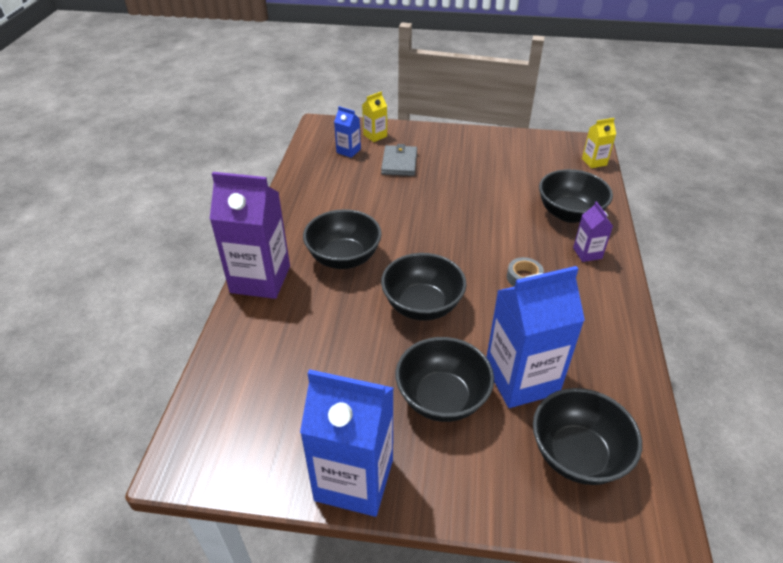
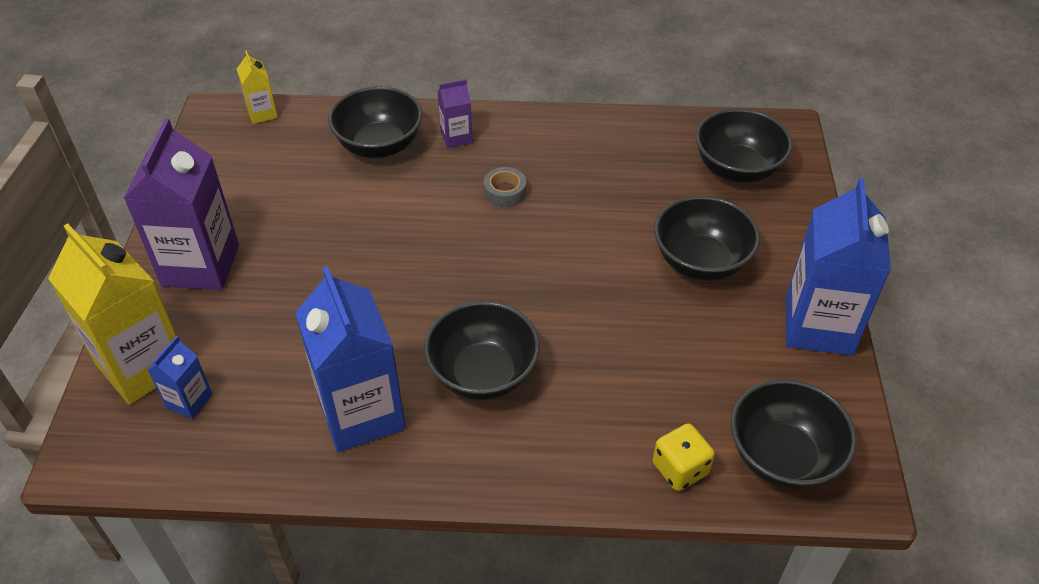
camera: 95 degrees left, 5 degrees up
purple carton [210,172,290,299] -> purple carton moved to [124,119,239,290]
yellow carton [362,91,387,142] -> yellow carton [48,223,177,405], size x2.10
grey wallet [381,144,417,176] -> none
black bowl [381,253,466,321] -> black bowl moved to [731,379,857,489]
blue carton [486,266,585,408] -> blue carton moved to [295,266,406,452]
none -> yellow dice [653,423,715,491]

